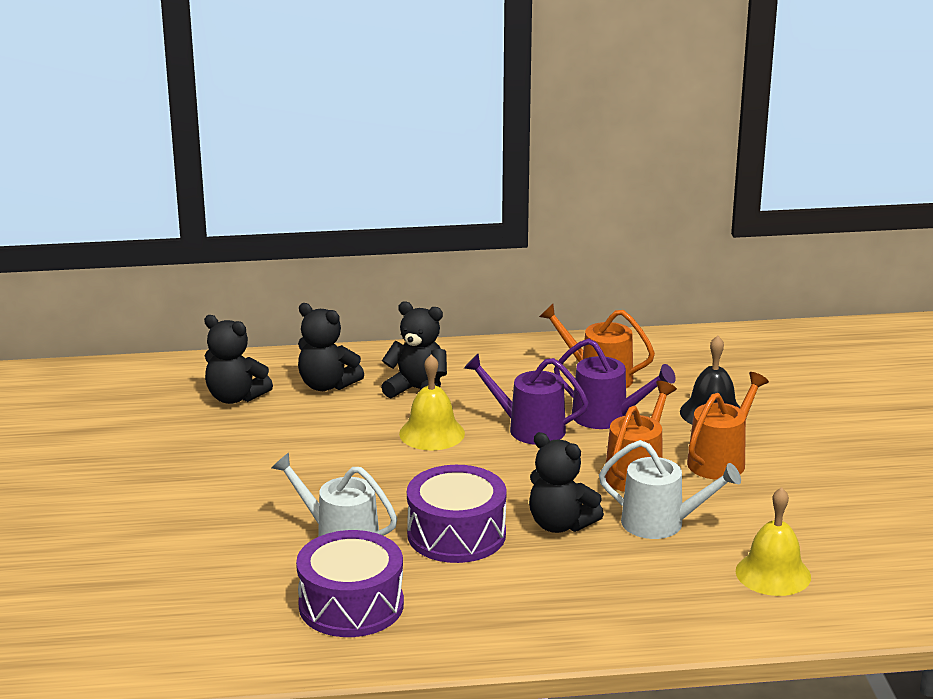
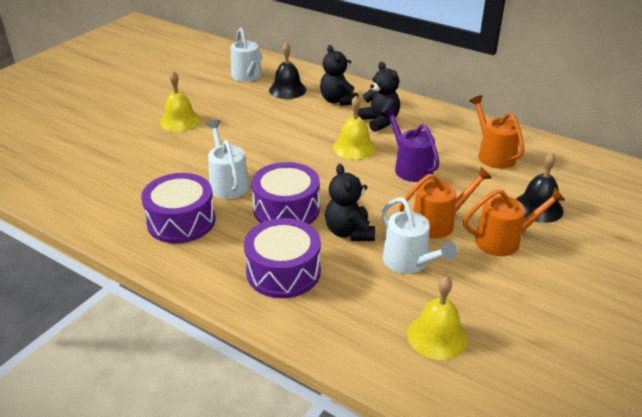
camera: 40 degrees right, 10 degrees up
black teddy bear [204,315,273,404] -> black bell [269,42,306,99]
purple watering can [554,339,676,429] -> none
none -> yellow bell [160,71,201,132]
none -> white watering can [231,28,263,82]
none -> purple drum [244,218,321,298]

